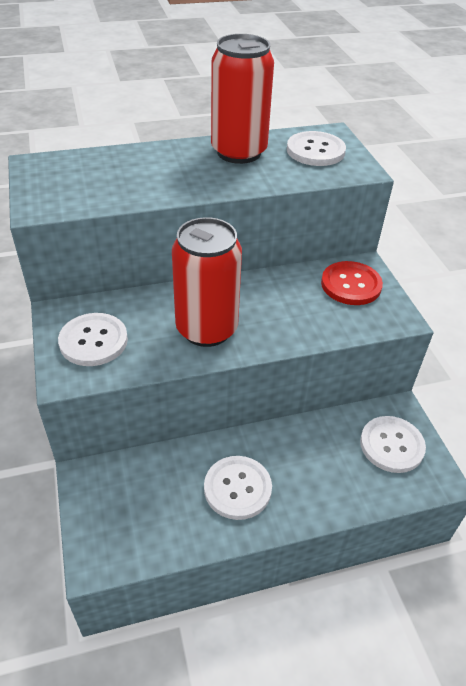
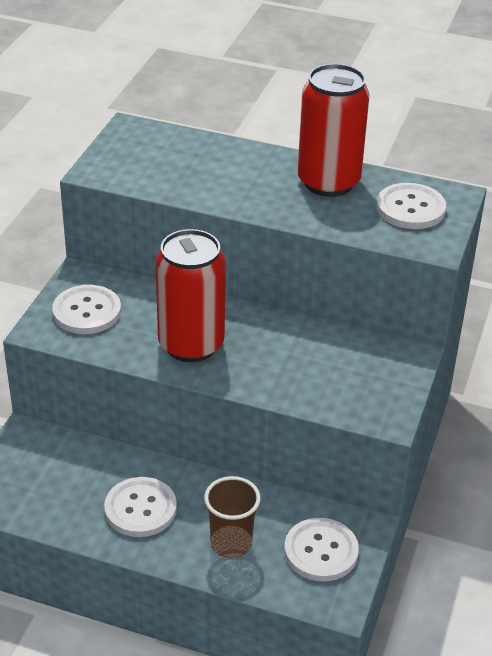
camera: 35 degrees right, 5 degrees down
red button [321,261,383,305] -> none
none -> brown cup [204,476,261,559]

